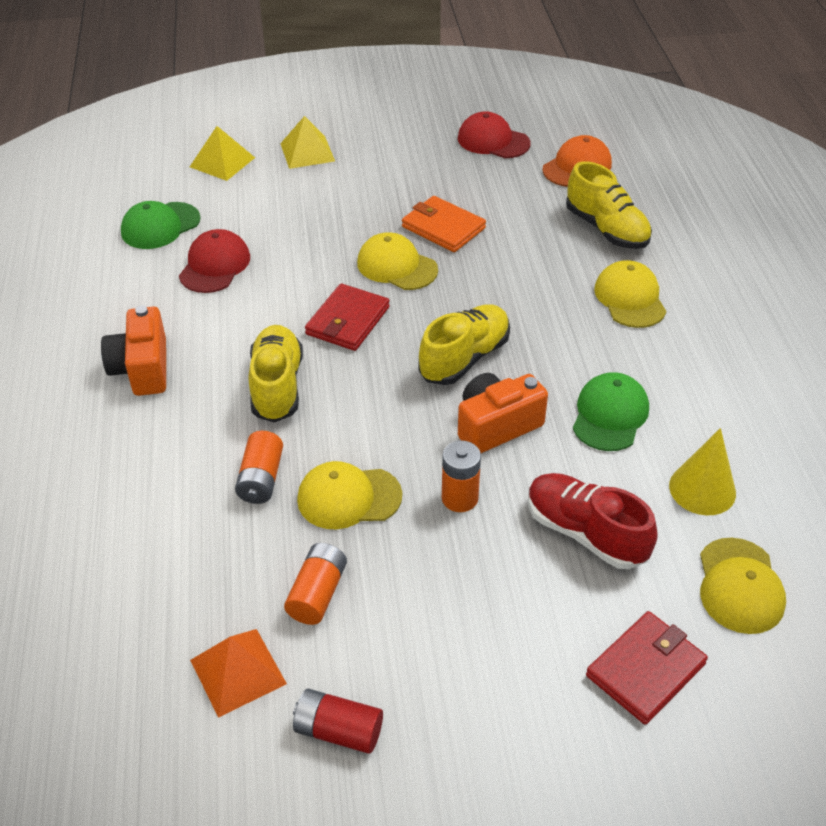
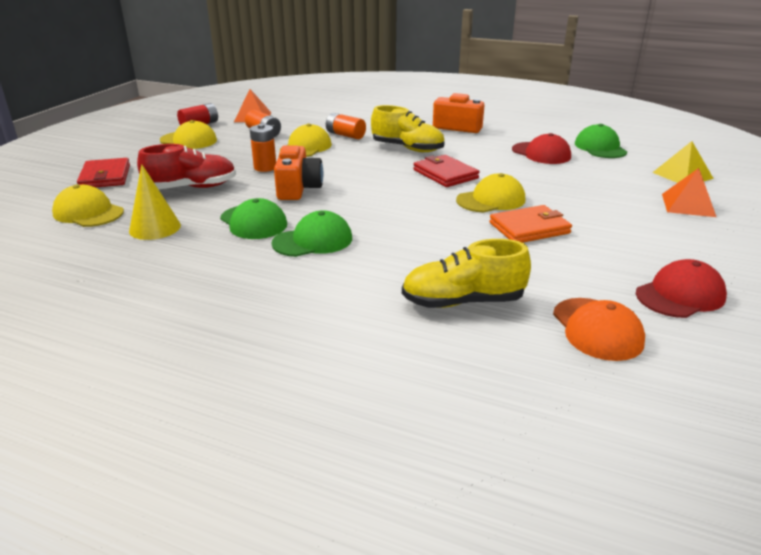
camera: 120 degrees right, 15 degrees down
yellow pyramid [280,116,335,169] -> orange pyramid [662,168,716,217]
yellow shoe [418,304,510,385] -> none
yellow cap [594,260,666,328] -> yellow cap moved to [160,120,217,149]
none -> green cap [272,211,352,257]

